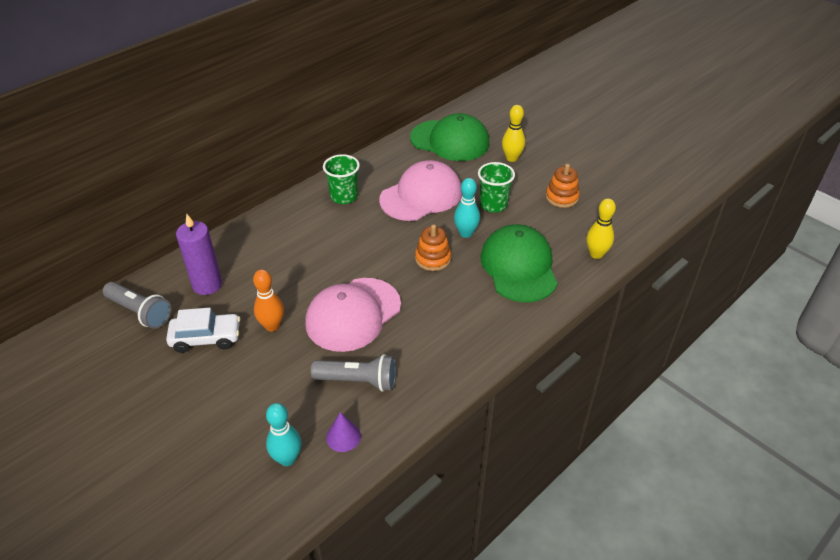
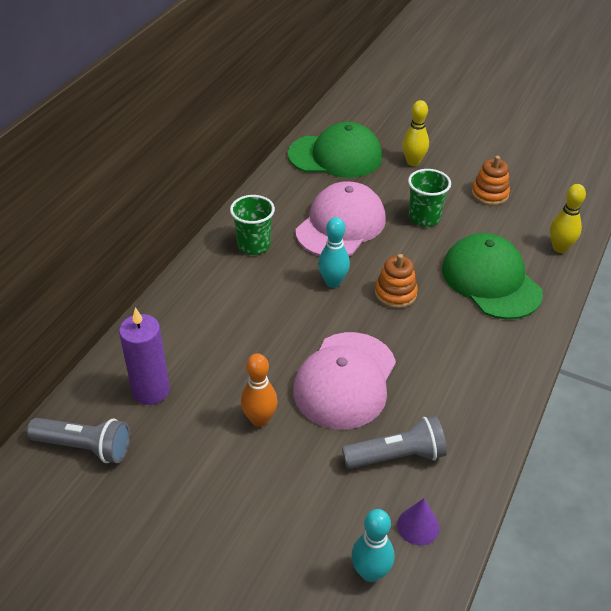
camera: 20 degrees left, 0 degrees up
white car [166,308,240,353] -> none
turquoise bowling pin [454,178,480,238] -> turquoise bowling pin moved to [318,217,350,288]

